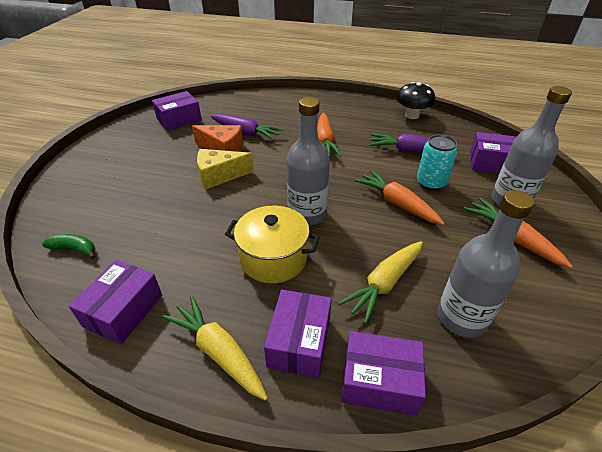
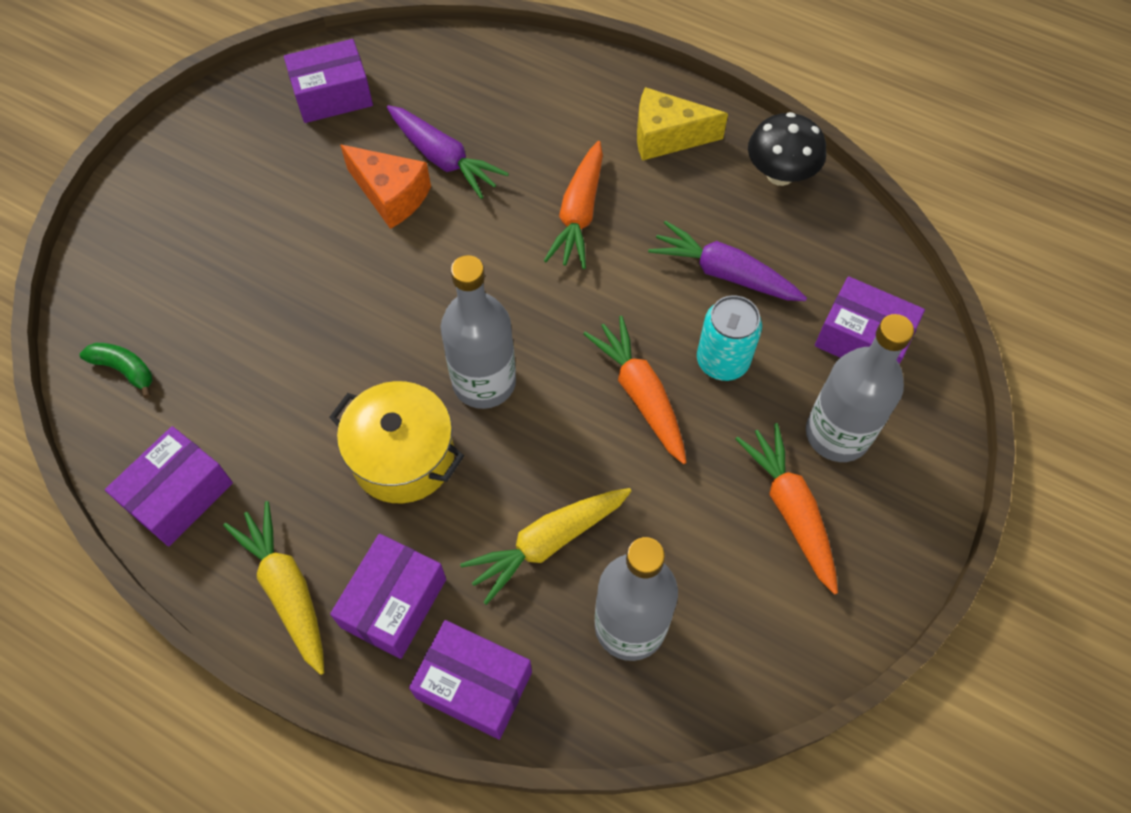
camera: 15 degrees right, 20 degrees up
yellow cheese [197,149,254,190] -> yellow cheese moved to [637,87,728,161]

